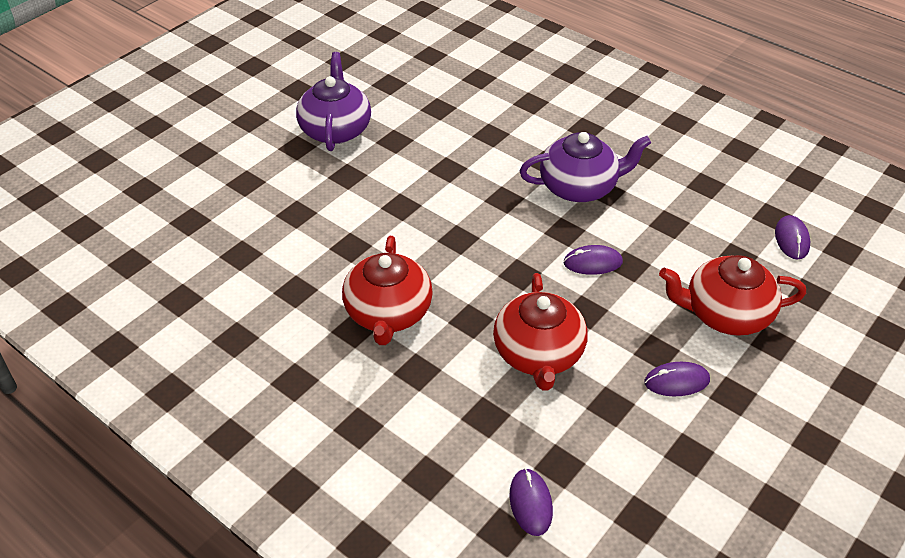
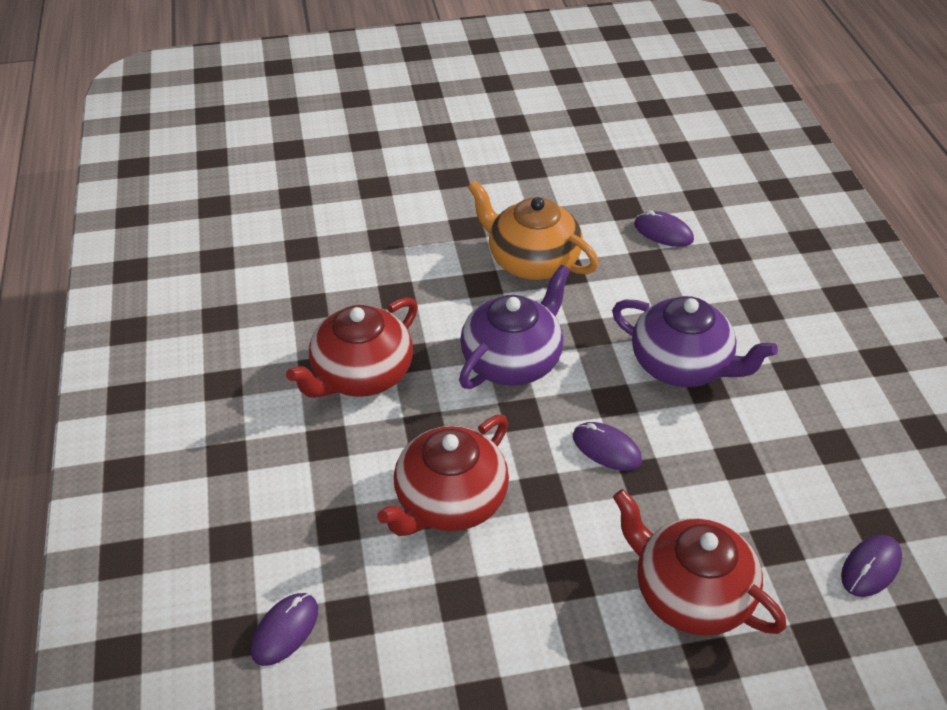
camera: 40 degrees right, 0 degrees up
purple teapot [296,52,371,151] -> purple teapot moved to [459,265,570,389]
purple mouse [644,362,710,396] -> purple mouse moved to [634,210,694,247]
none -> orange teapot [468,181,599,280]

